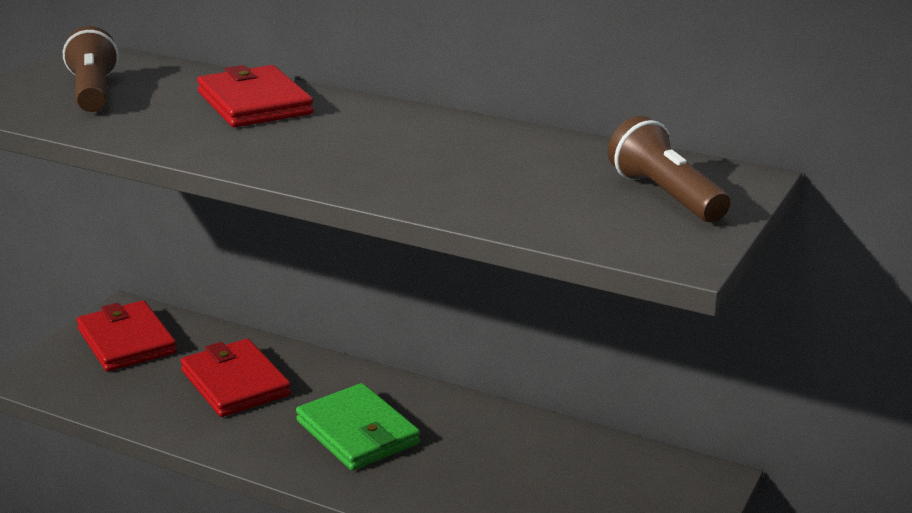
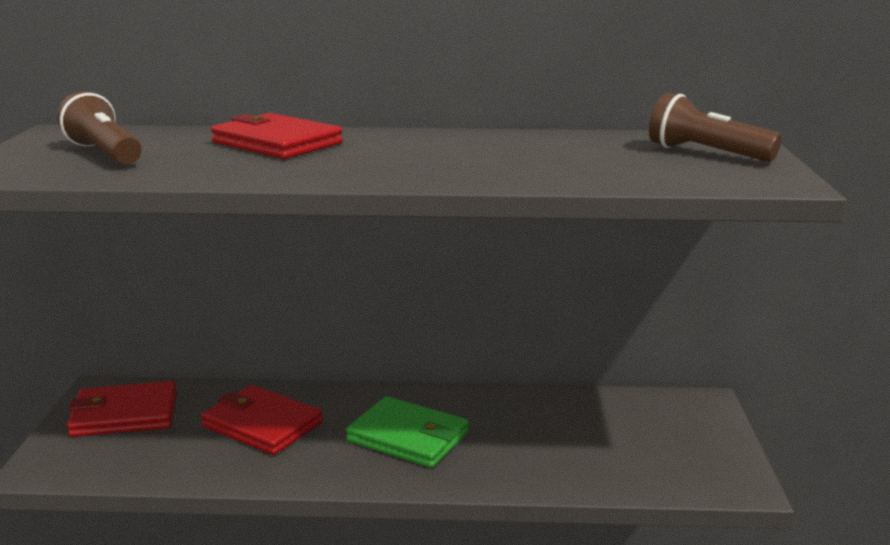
camera: 25 degrees left, 5 degrees down
red wallet [77,300,177,372] -> red wallet turned 45 degrees counterclockwise [67,381,177,437]

